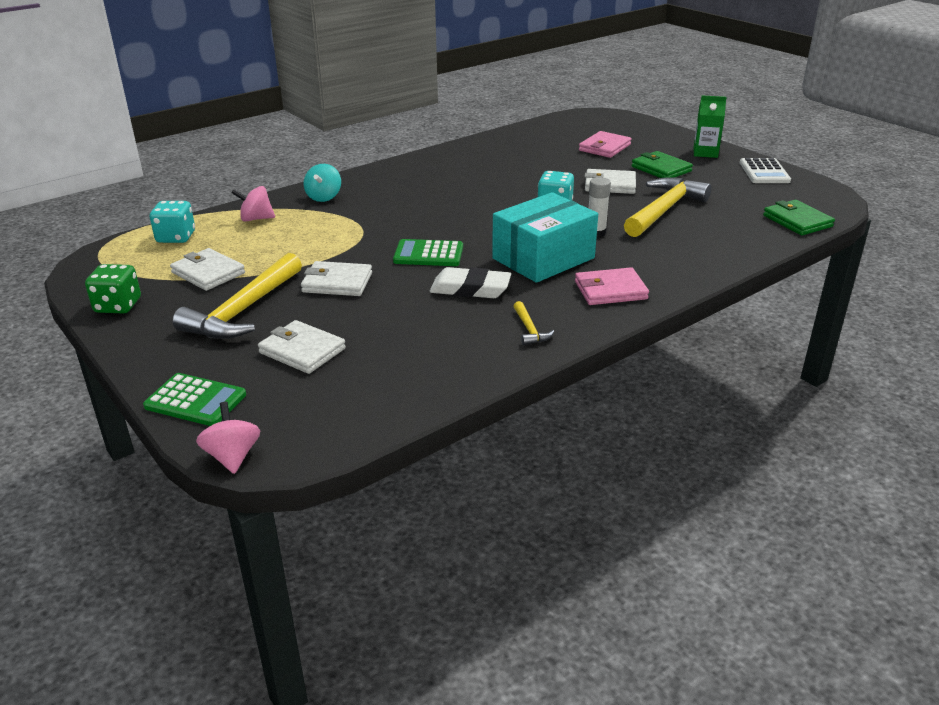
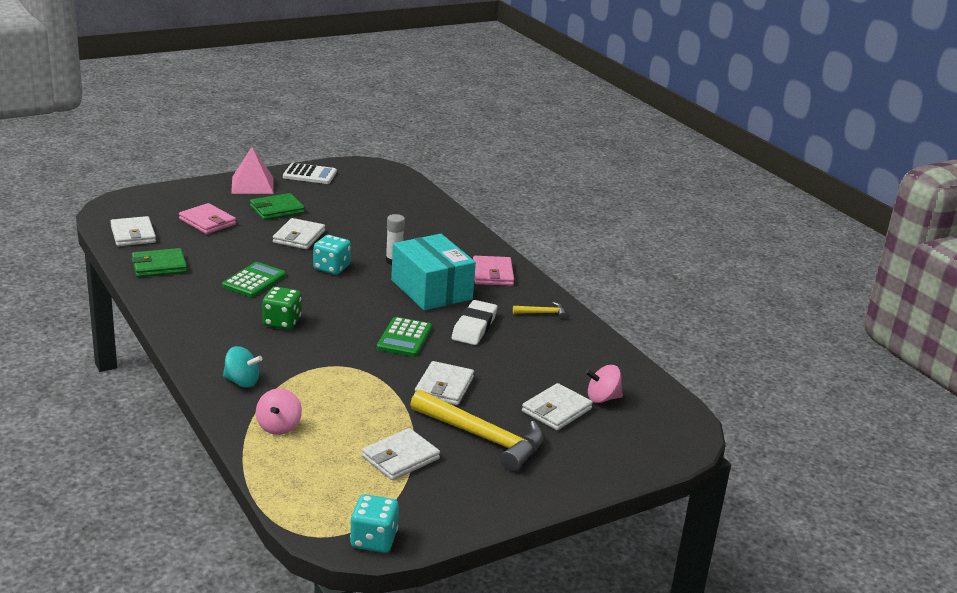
camera: 85 degrees left, 5 degrees down
green dice [85,264,141,314] -> green dice moved to [262,287,301,330]
green calculator [143,373,246,426] -> green calculator moved to [222,262,286,297]
turquoise dice [150,201,195,243] -> turquoise dice moved to [350,494,399,553]
pink spinning top [196,402,260,474] -> pink spinning top moved to [585,365,623,403]
yellow hammer [624,177,711,237] -> none
green carton [693,95,727,158] -> pink pyramid [231,147,274,194]
green wallet [763,200,835,235] -> green wallet moved to [132,248,187,277]
none -> white wallet [110,216,156,246]

